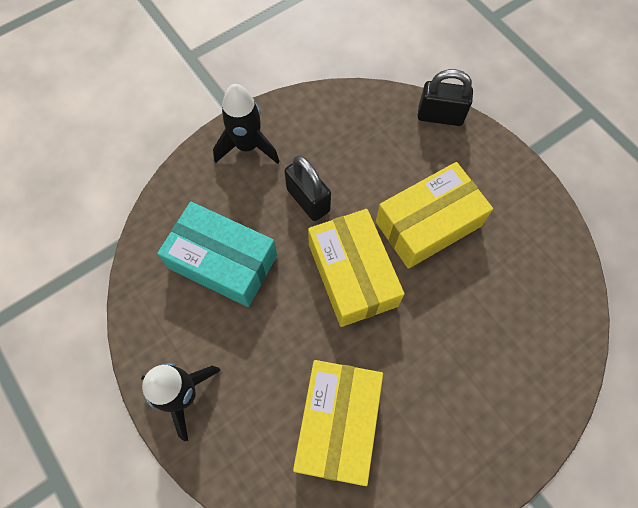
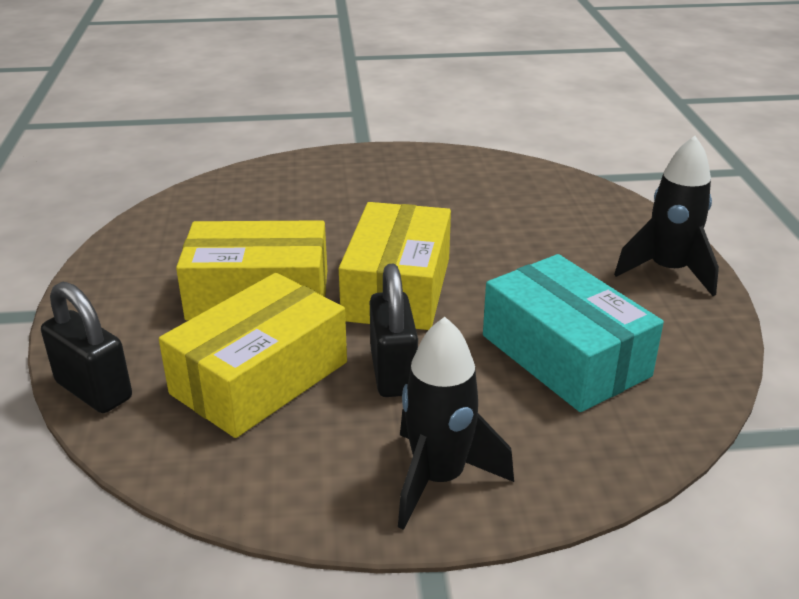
camera: 150 degrees left, 35 degrees down
yellow box [293,360,383,486] -> yellow box moved to [159,273,347,438]

